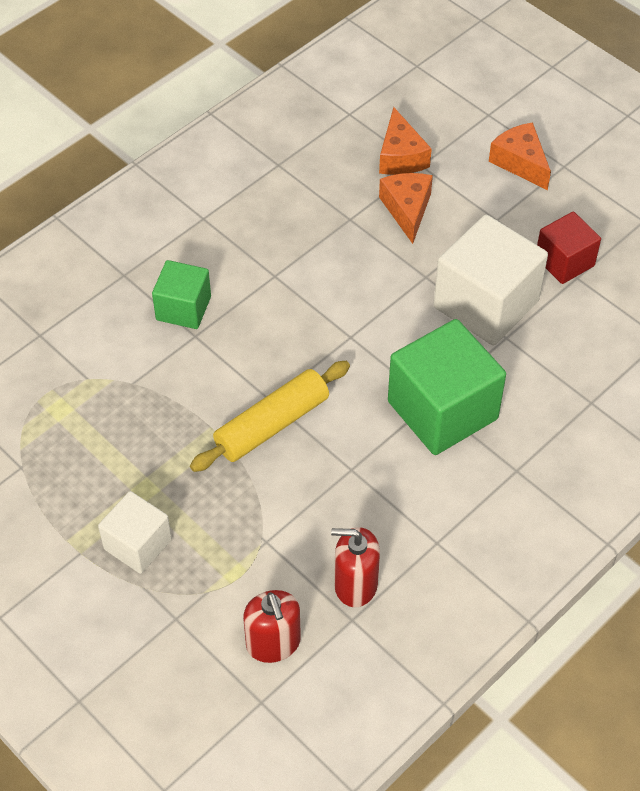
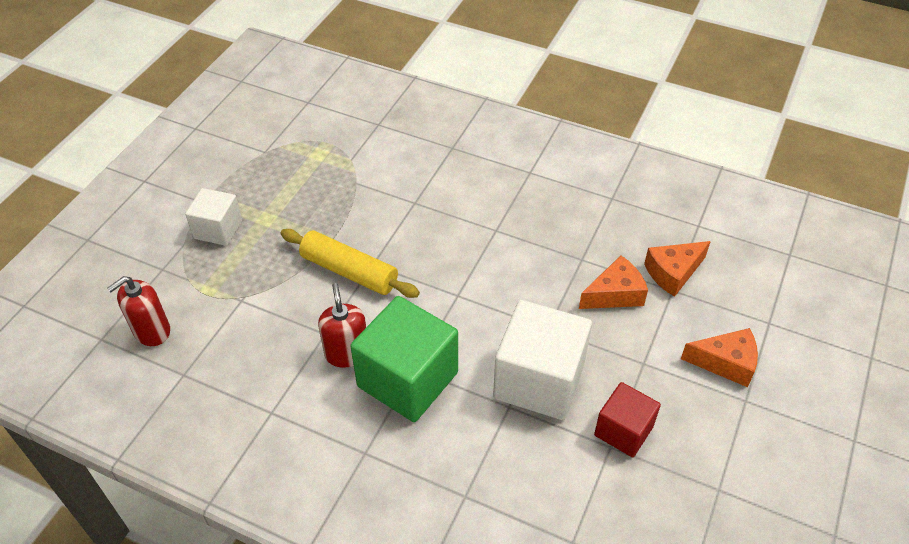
camera: 70 degrees right, 5 degrees down
green cube [152,260,211,329] -> none
red soap dispenser [331,527,380,607] -> red soap dispenser moved to [318,283,366,368]
orange cheese [489,122,551,190] -> orange cheese turned 60 degrees clockwise [681,328,758,387]

